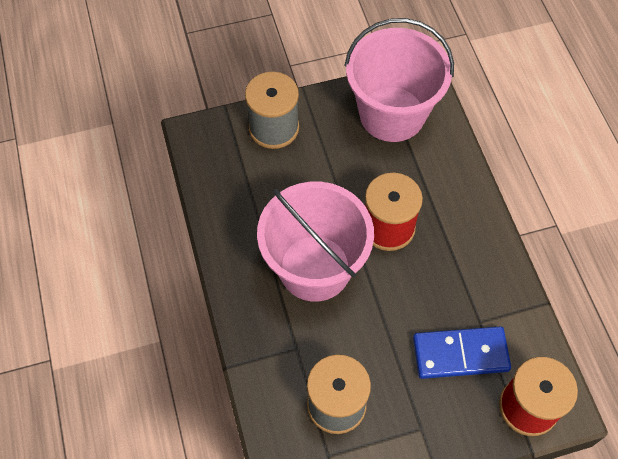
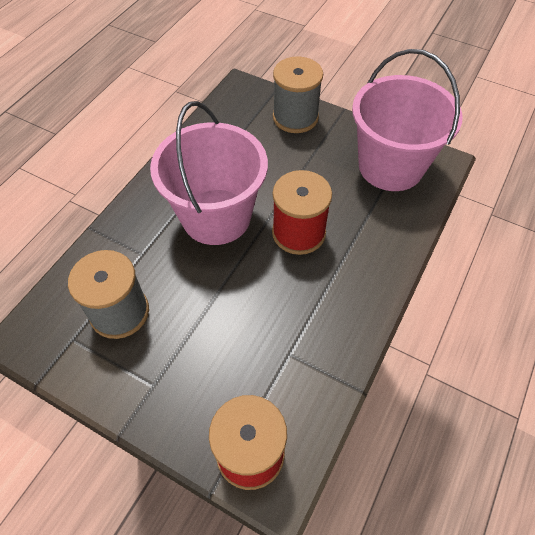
camera: 45 degrees right, 5 degrees down
blue domino [413,326,511,379] -> none

